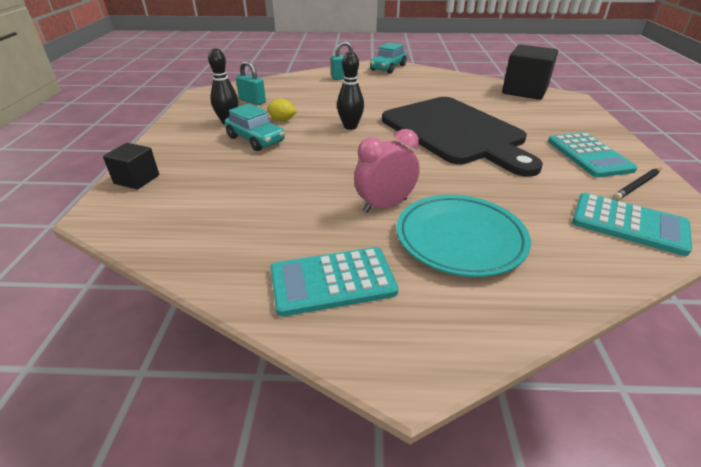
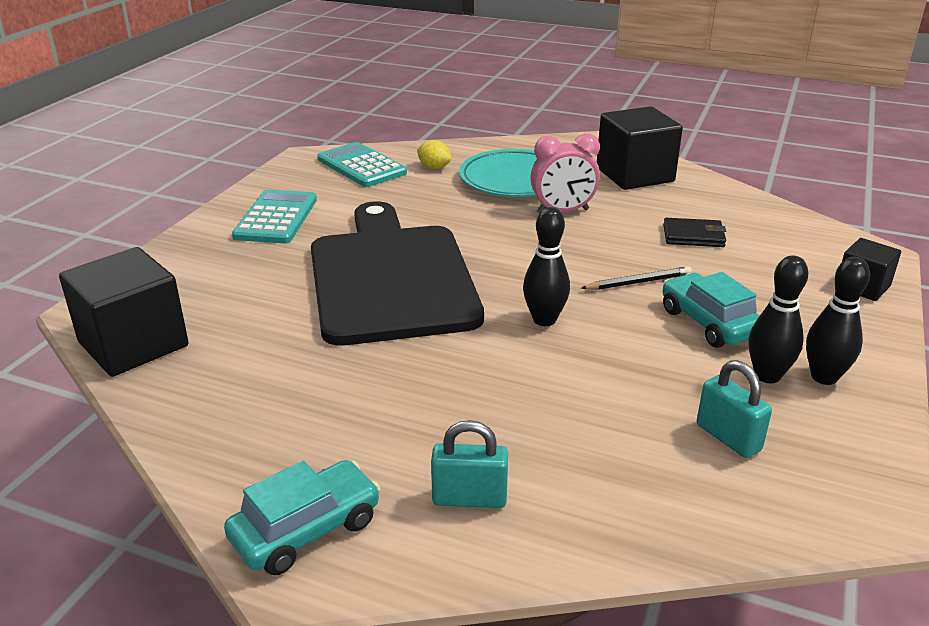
camera: 160 degrees left, 5 degrees down
yellow lemon [267,99,297,121] -> yellow lemon moved to [417,140,451,169]
turquoise calculator [270,247,398,317] -> black cube [597,106,683,190]
black pencil [613,168,661,200] -> black pencil moved to [581,266,692,290]
none -> black wallet [663,218,726,247]
none -> black bowling pin [806,257,870,385]

